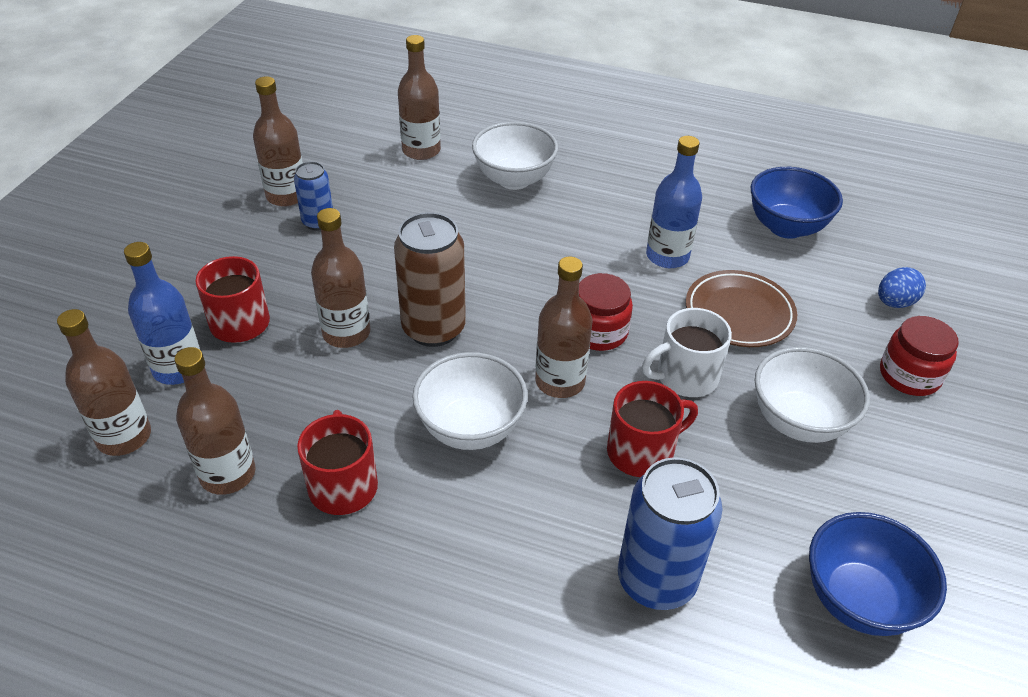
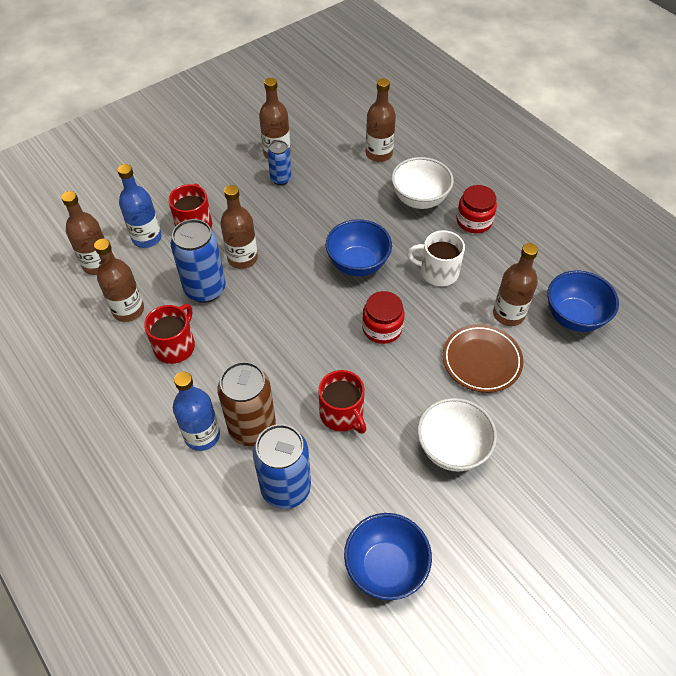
camera: 35 degrees right, 10 degrees up
brown can [394,212,466,347] -> brown can moved to [217,361,276,446]
white bowl [412,352,528,450] -> none
brown bottle [535,257,593,398] -> brown bottle moved to [493,243,538,326]
red mug [607,381,698,477] -> red mug turned 45 degrees clockwise [318,370,366,434]
white mug [642,308,732,397] -> white mug moved to [407,230,465,286]
blue bottle [646,136,702,268] -> blue bottle moved to [173,372,220,451]
blue egg [878,267,926,308] -> none
red jar [880,316,959,396] -> red jar moved to [456,185,497,233]
none -> blue can [171,219,226,303]
none -> blue bowl [326,219,392,276]

